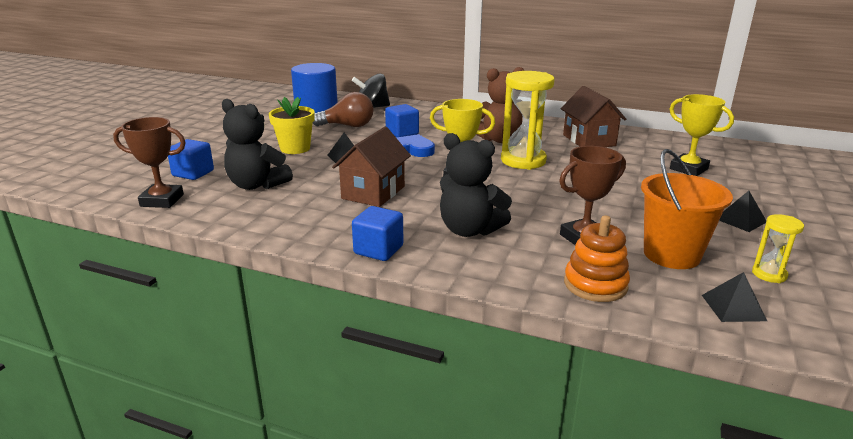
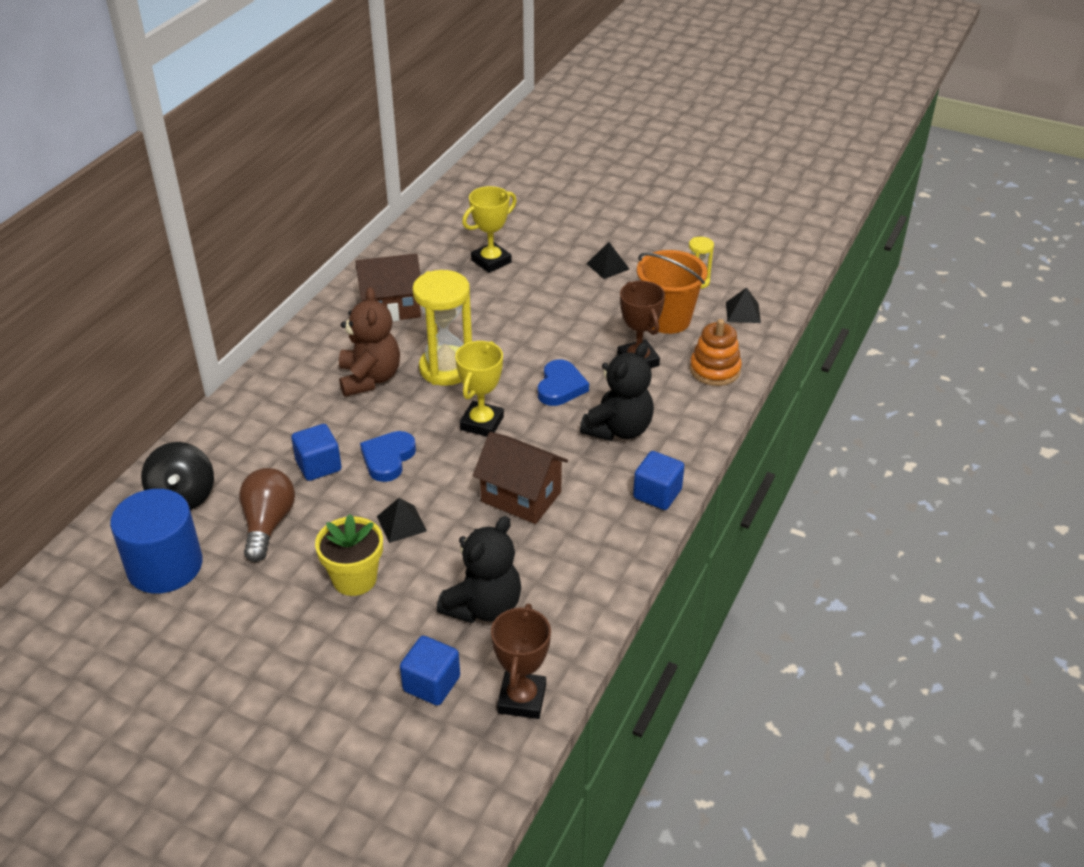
camera: 85 degrees left, 15 degrees up
none -> blue heart [538,359,589,406]

